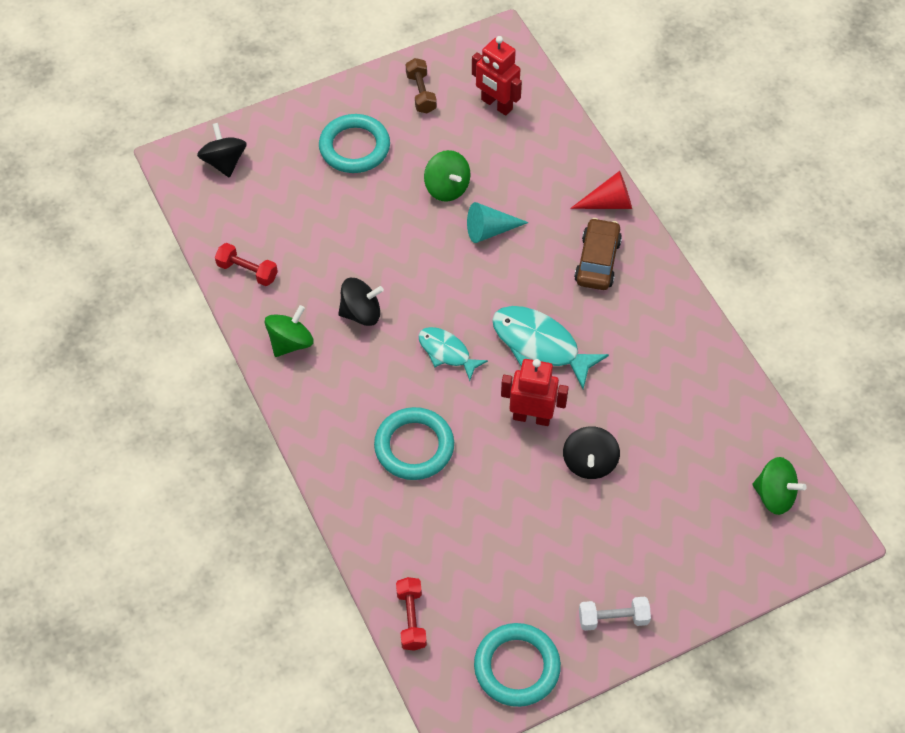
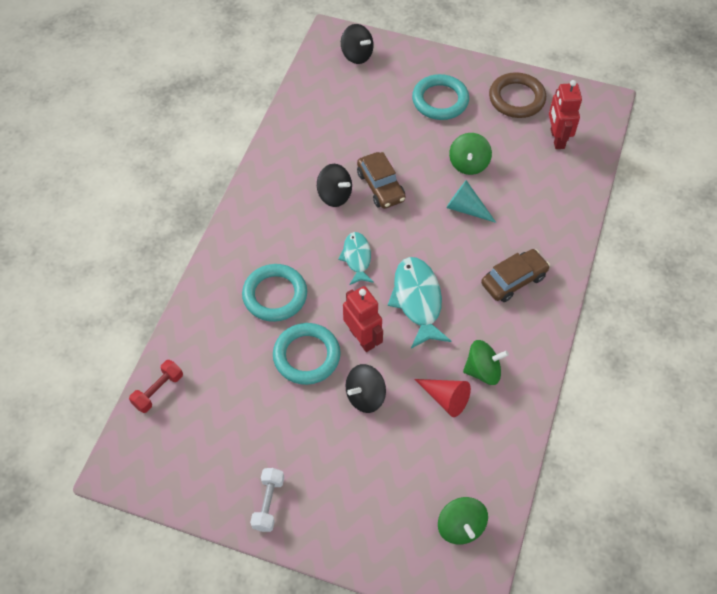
camera: 45 degrees right, 0 degrees up
black spinning top [197,123,247,178] -> black spinning top turned 105 degrees clockwise [341,24,374,64]
red dumbbell [215,243,278,286] -> none
green spinning top [265,305,314,357] -> green spinning top moved to [463,340,509,385]
brown dumbbell [406,58,437,113] -> brown ring [489,72,546,118]
turquoise ring [474,623,561,707] -> turquoise ring moved to [273,323,341,385]
red cone [570,171,632,209] -> red cone moved to [415,379,471,417]
white dumbbell [579,597,651,631] -> white dumbbell turned 60 degrees clockwise [250,468,284,532]
none -> brown car [357,152,406,209]

